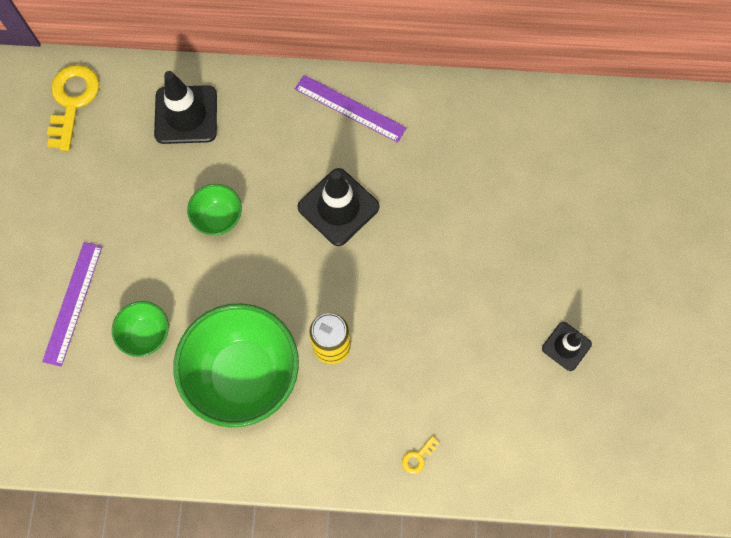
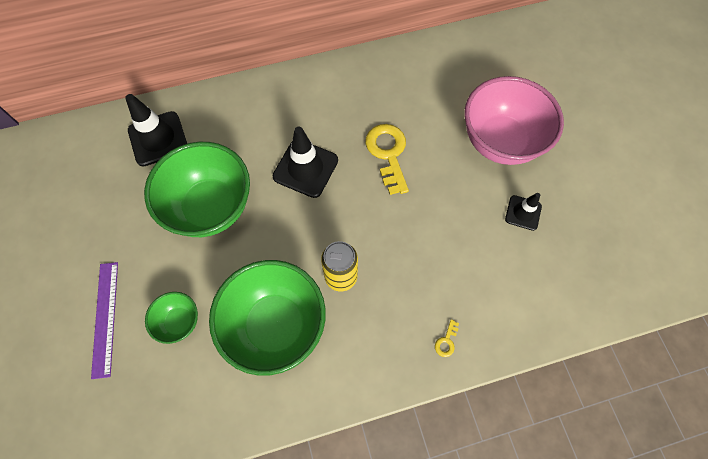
camera: 20 degrees left, 5 degrees down
yellow key [47,65,99,151] -> yellow key moved to [365,124,409,195]
green bowl [187,184,242,235] -> green bowl [144,142,250,237], size x2.10
purple ruler [295,75,407,143] -> none
none -> pink bowl [464,76,564,165]

